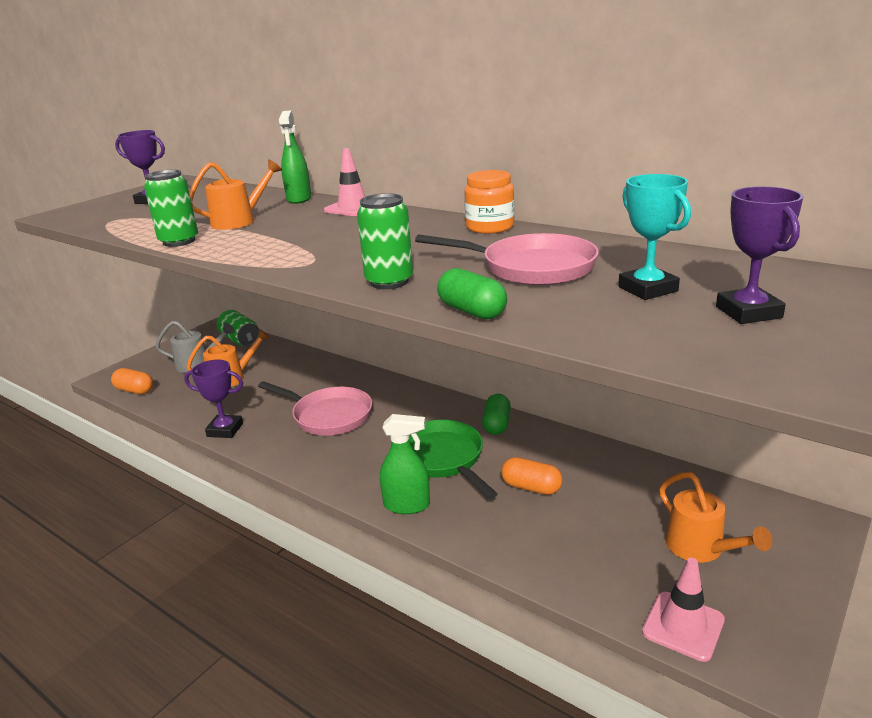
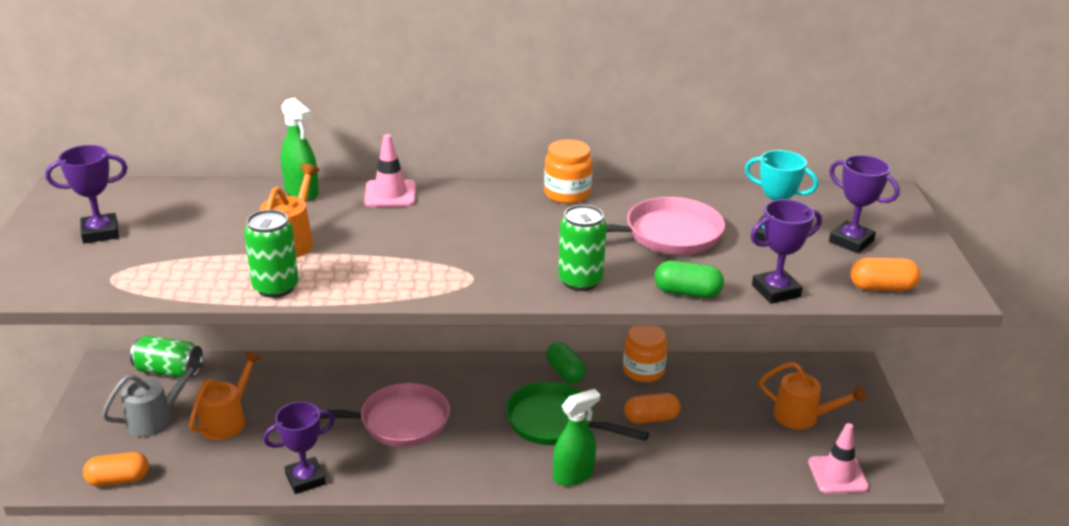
camera: 40 degrees left, 5 degrees up
none -> orange jar [623,326,667,382]
none -> purple trophy [751,199,822,304]
none -> orange capsule [850,258,920,291]

